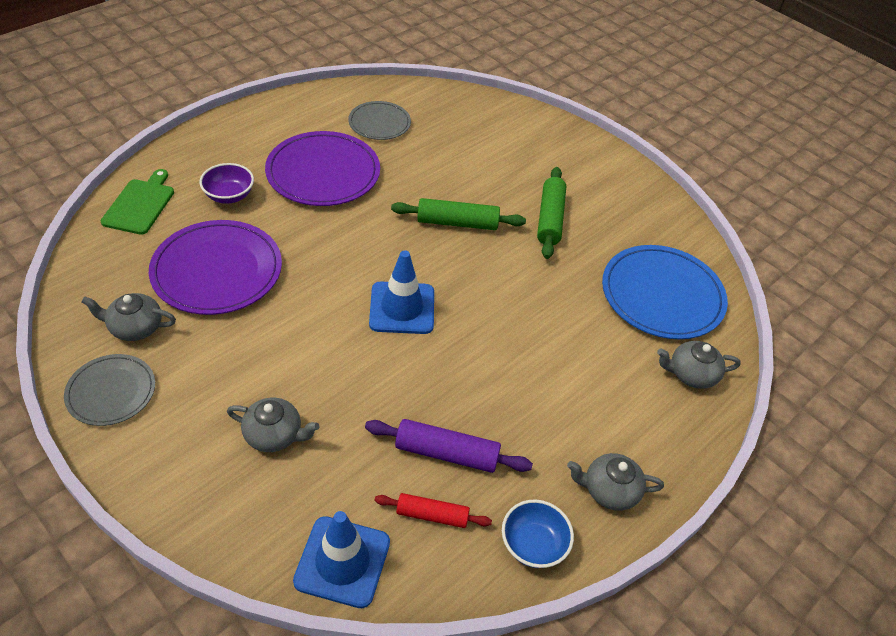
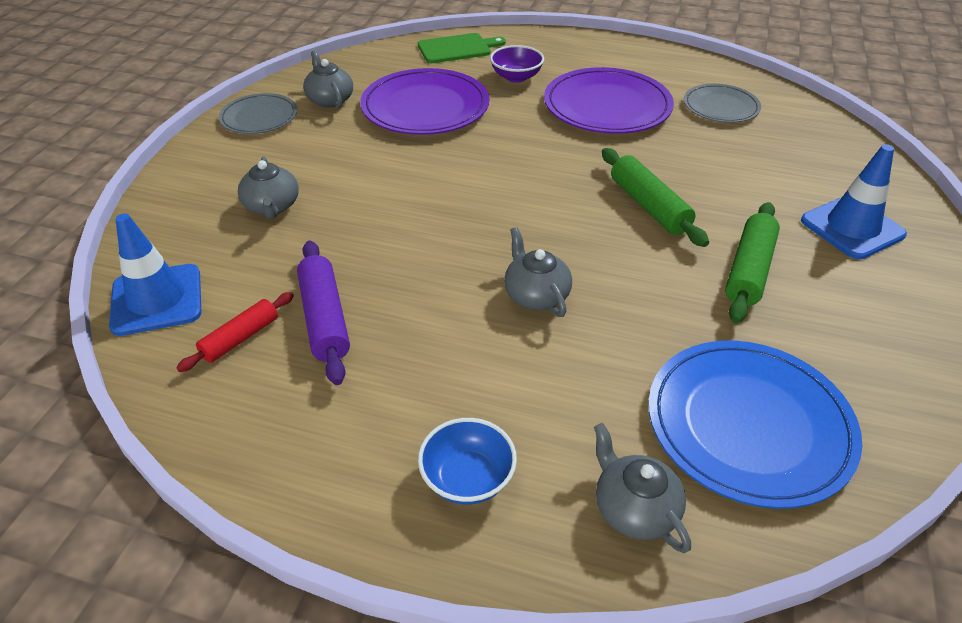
camera: 65 degrees right, 5 degrees down
blue traffic cone [369,250,434,334] -> blue traffic cone moved to [801,144,907,259]
red rolling pin [375,493,492,528] -> red rolling pin turned 60 degrees clockwise [176,292,294,372]
blue bowl [502,500,574,568] -> blue bowl moved to [418,418,517,504]
green rolling pin [537,167,566,259] -> green rolling pin turned 45 degrees counterclockwise [725,202,780,323]
grey teapot [567,453,664,511] -> grey teapot moved to [504,227,572,317]

